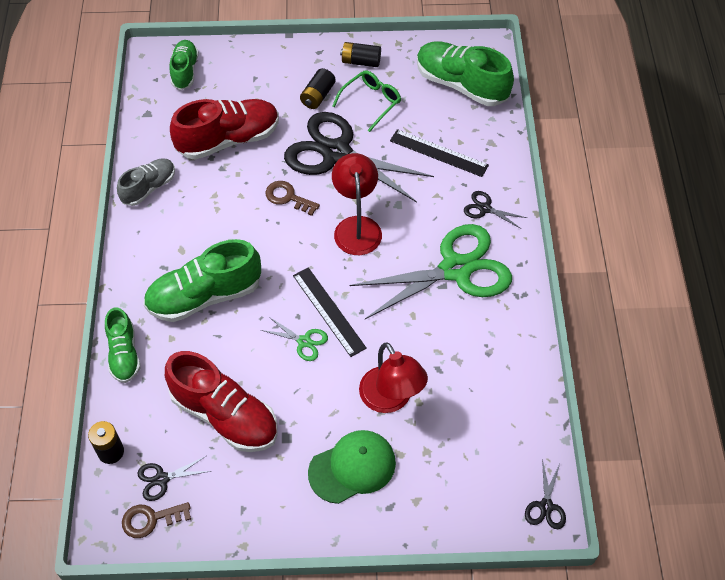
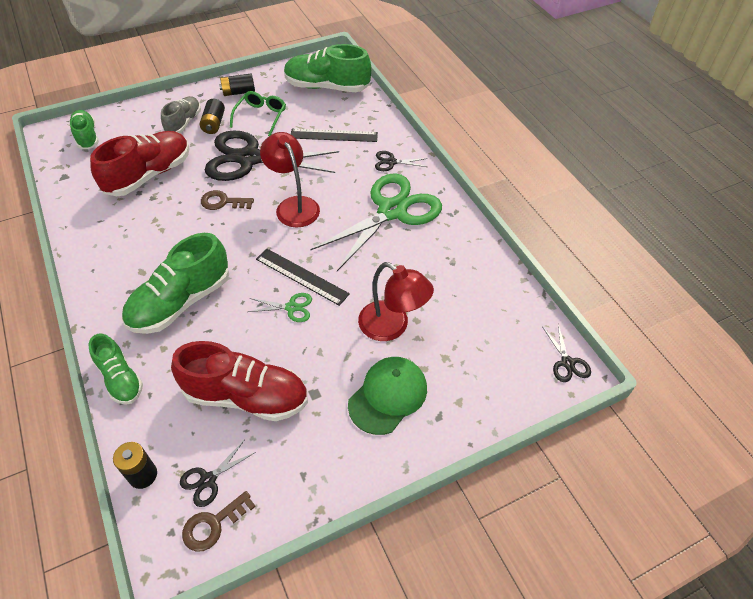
camera: 25 degrees left, 5 degrees down
grey shoe [117,159,175,206] -> grey shoe moved to [161,96,201,133]

